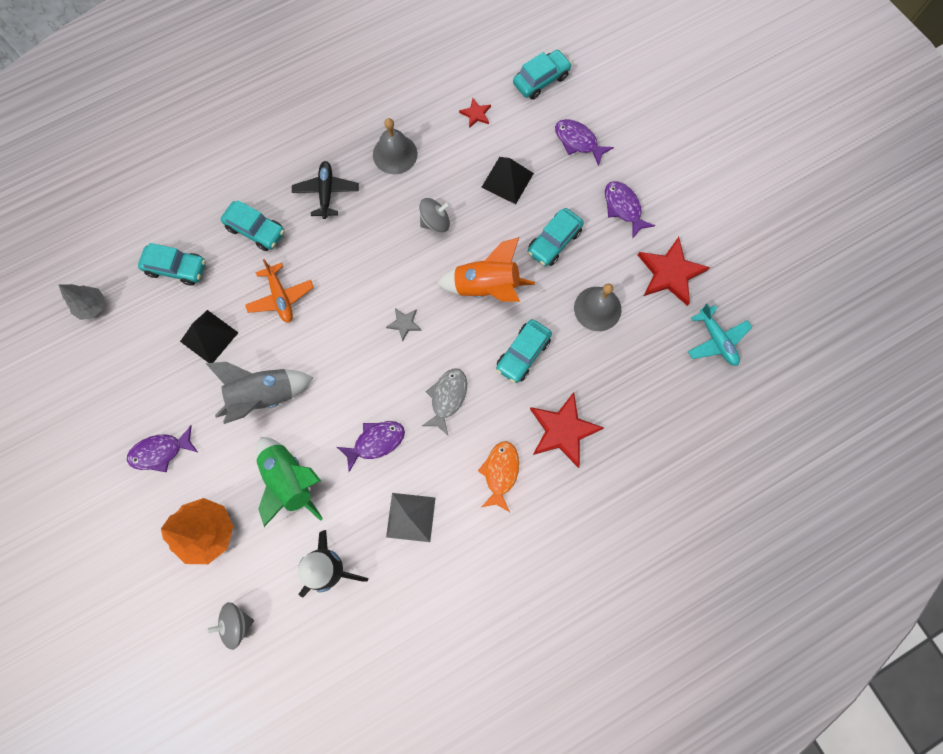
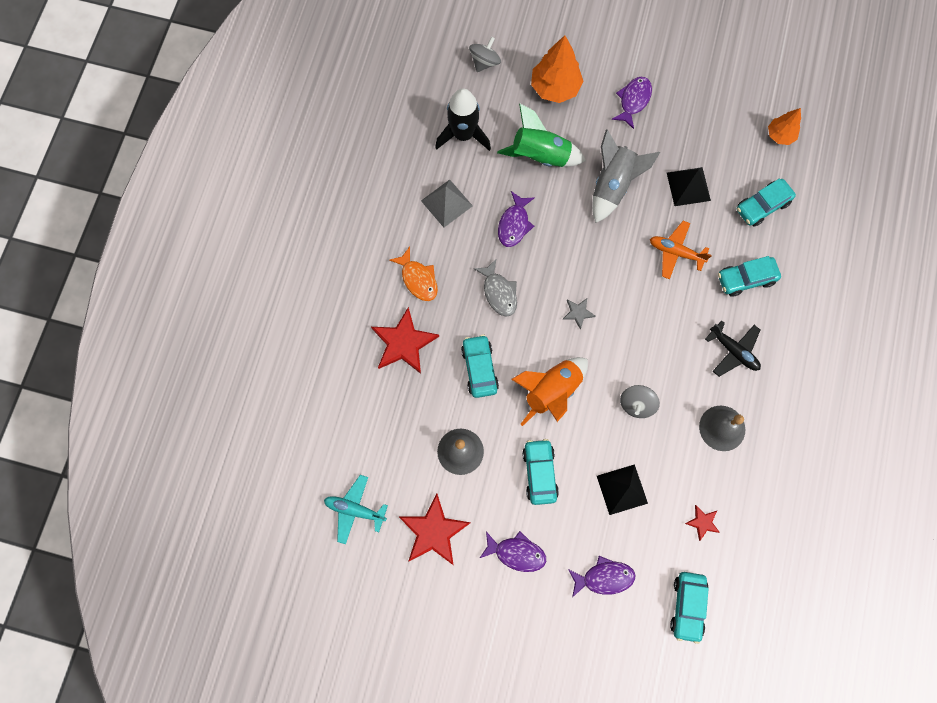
camera: 135 degrees right, 0 degrees up
grey tree [59,284,105,320] -> orange tree [768,108,801,145]

